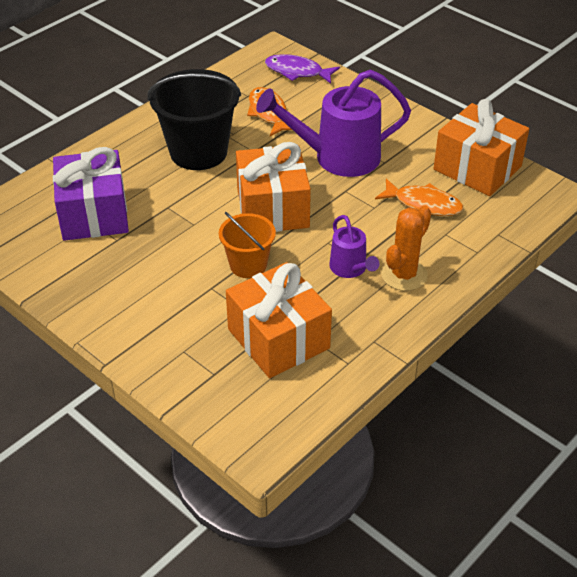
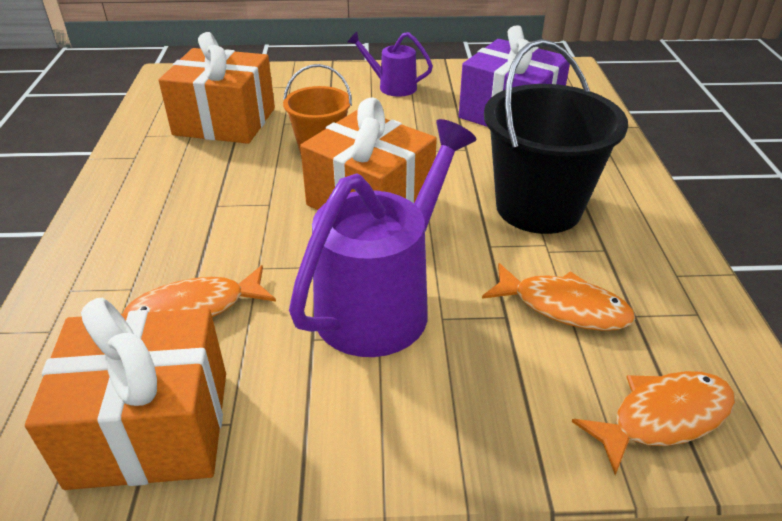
camera: 135 degrees right, 5 degrees down
purple fish [265,54,340,84] -> orange fish [572,371,735,475]
purple watering can [329,215,380,278] -> purple watering can moved to [347,32,433,97]
orange cactus [381,205,431,291] -> none

